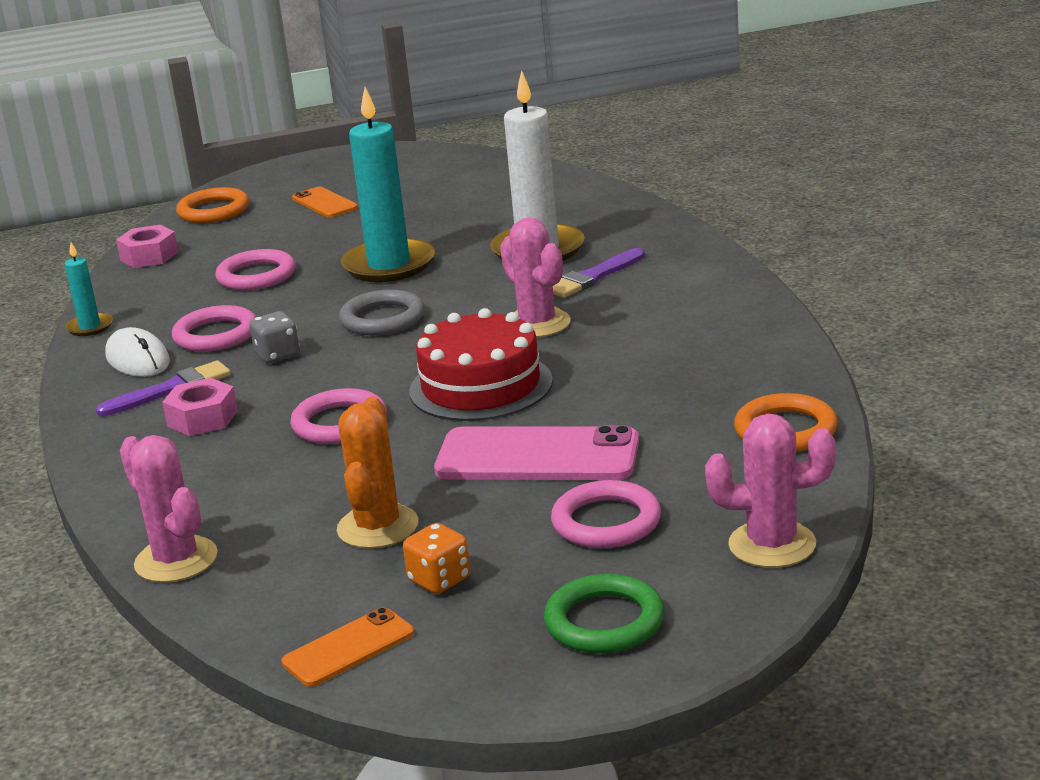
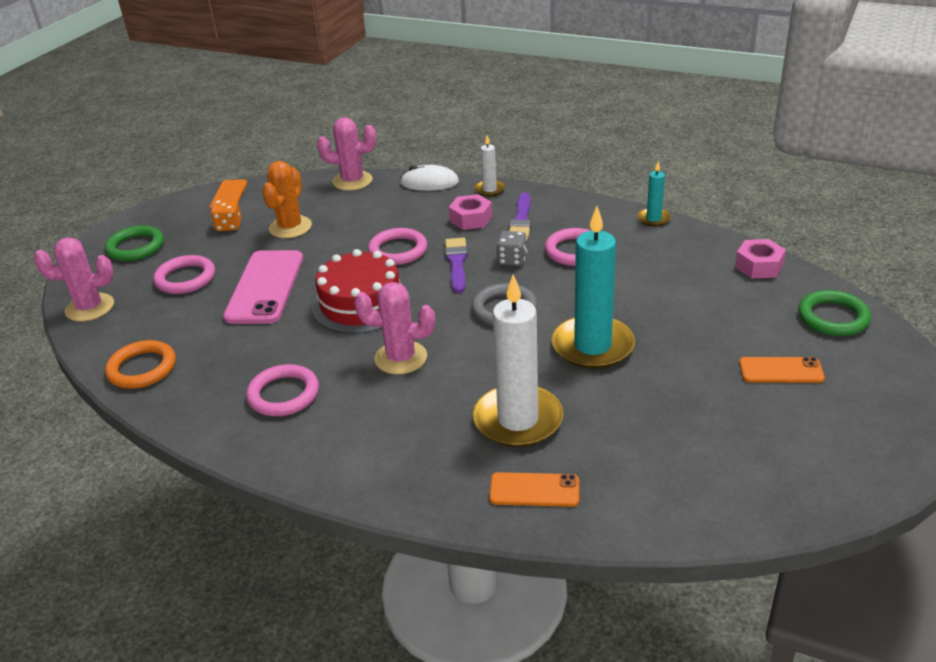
camera: 130 degrees right, 10 degrees up
white mouse [105,327,170,377] -> white mouse moved to [400,165,459,191]
orange ring [176,187,249,223] -> green ring [798,290,871,336]
pink ring [215,249,295,290] -> pink ring moved to [246,364,319,416]
orange cactus [337,397,419,549] -> orange cactus turned 60 degrees clockwise [262,161,312,238]
pink phone [434,425,639,480] -> pink phone turned 45 degrees counterclockwise [223,250,303,324]
purple brush [553,248,645,298] -> purple brush moved to [445,238,468,293]
pink cactus [705,414,836,568] -> pink cactus turned 45 degrees clockwise [34,237,114,322]
none -> white candle [474,135,505,197]
none -> orange phone [489,472,579,507]

